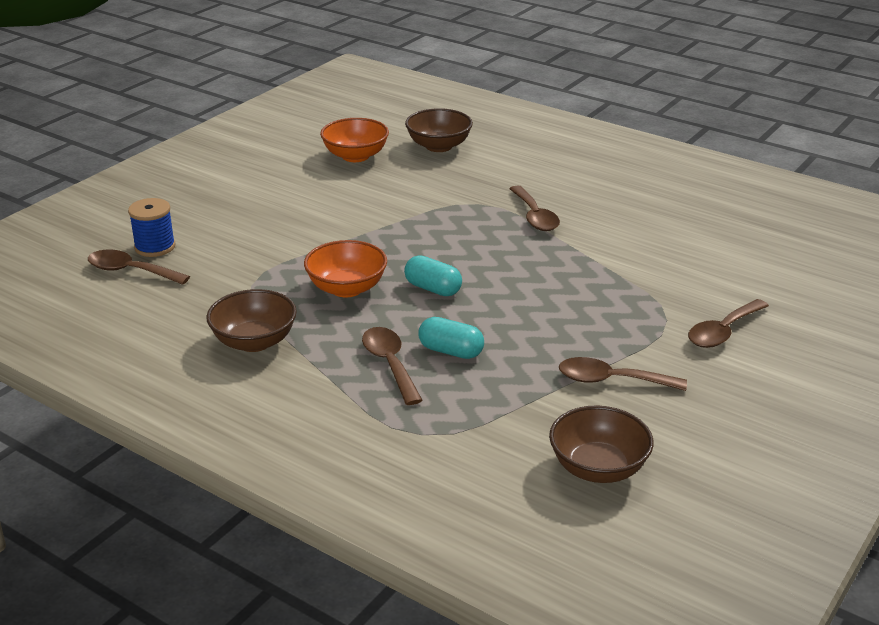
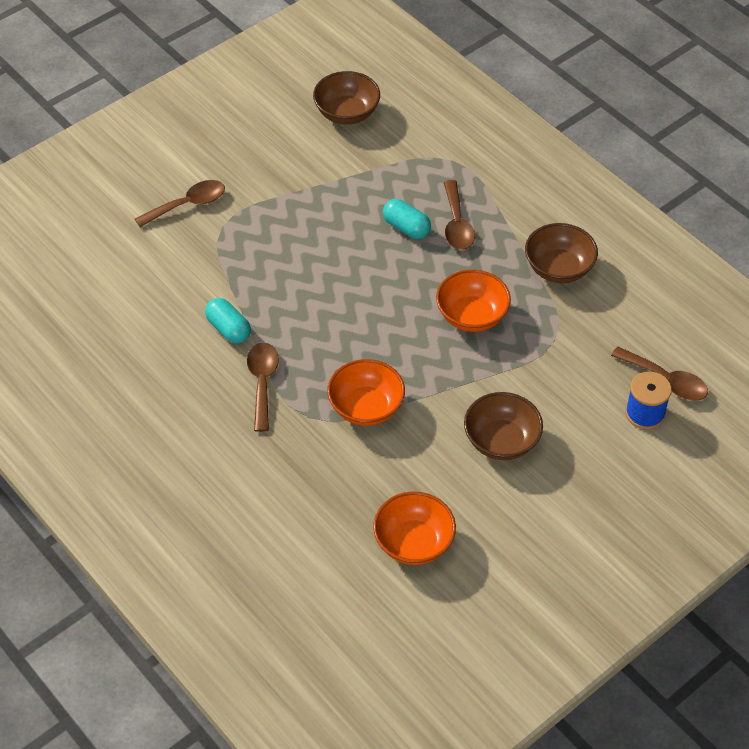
camera: 165 degrees left, 20 degrees up
turquoise capsule [404,255,462,296] -> turquoise capsule moved to [205,298,251,344]
brown bowl [405,108,473,152] -> brown bowl moved to [464,392,543,460]
brown spoon [559,357,687,391] -> none
none -> orange bowl [327,359,405,426]

